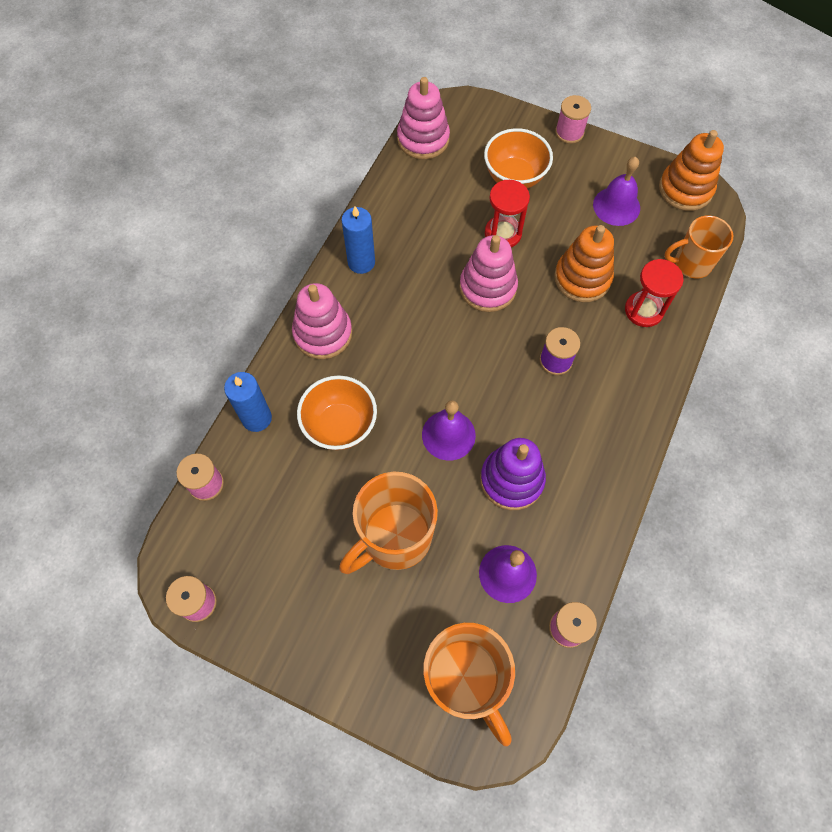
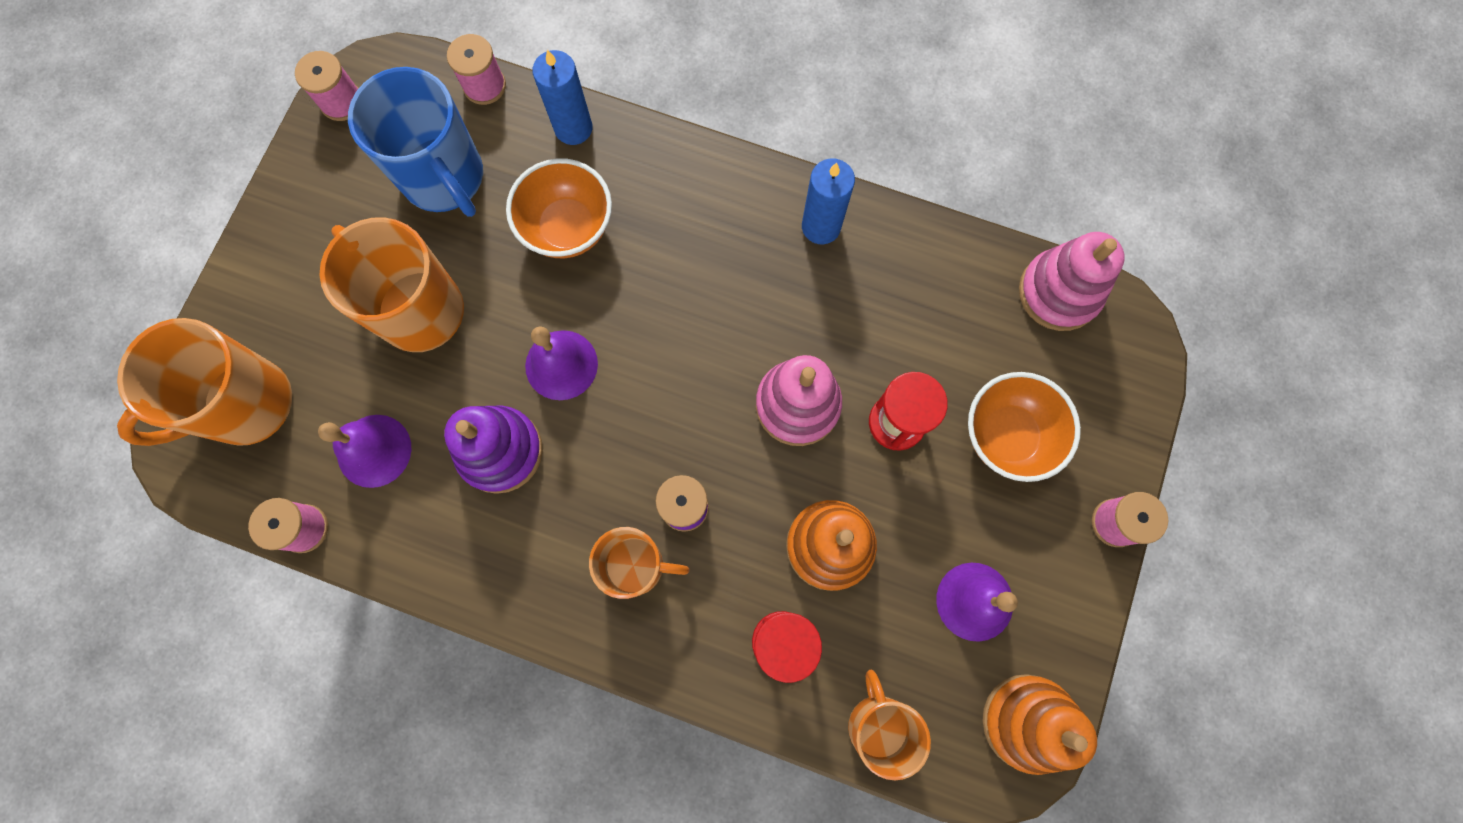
camera: 85 degrees right, 10 degrees up
pink stacking toy [292,283,352,359] -> none
none -> blue mug [348,67,483,217]
none -> orange mug [589,527,690,599]

